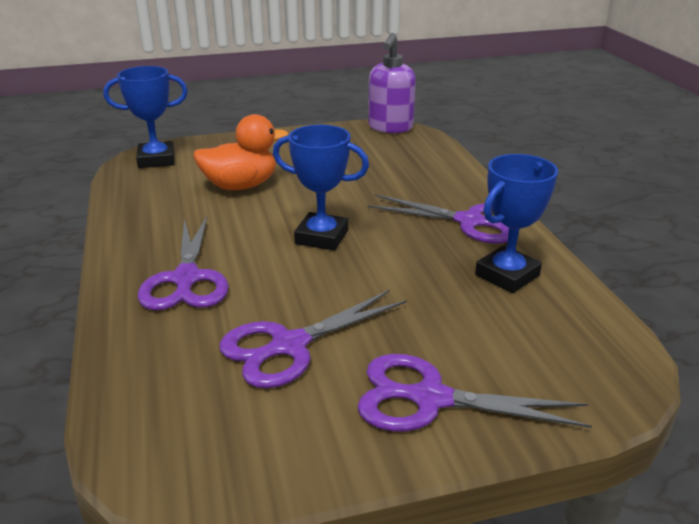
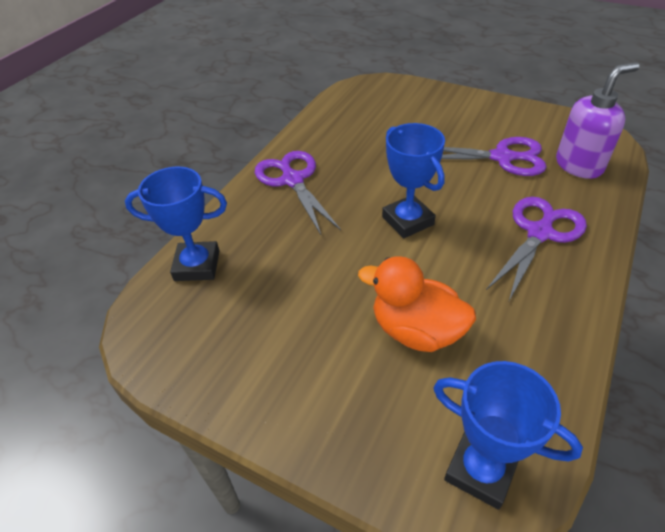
camera: 135 degrees left, 15 degrees up
purple scissors [357,354,592,432] -> none
purple soap dispenser [368,33,416,133] -> purple soap dispenser moved to [556,62,639,179]
blue trophy [475,154,558,293] -> blue trophy moved to [125,167,227,281]

